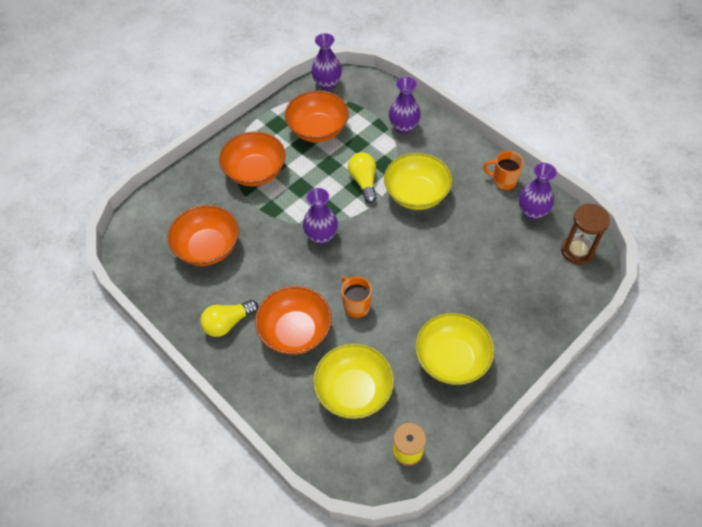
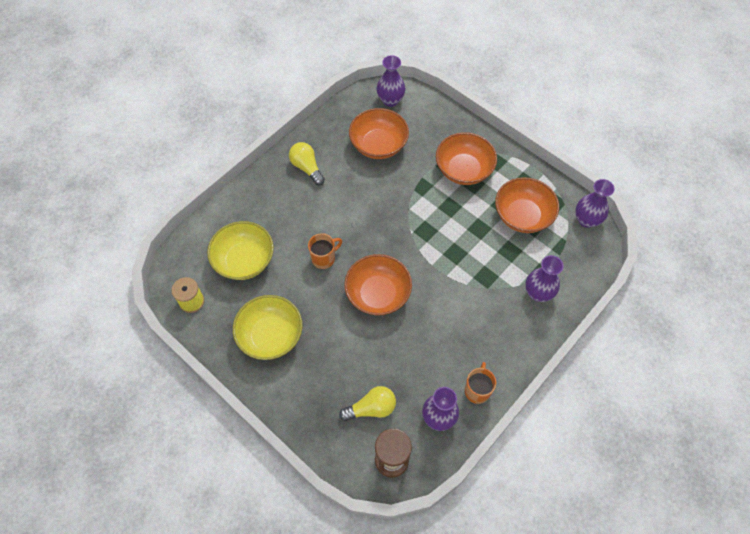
camera: 85 degrees right, 5 degrees up
orange bowl [255,286,332,355] -> orange bowl moved to [344,254,412,316]
purple vase [303,188,338,244] -> purple vase moved to [377,55,405,107]
yellow light bulb [348,152,377,203] -> yellow light bulb moved to [339,386,396,421]
yellow bowl [384,153,452,210] -> none

